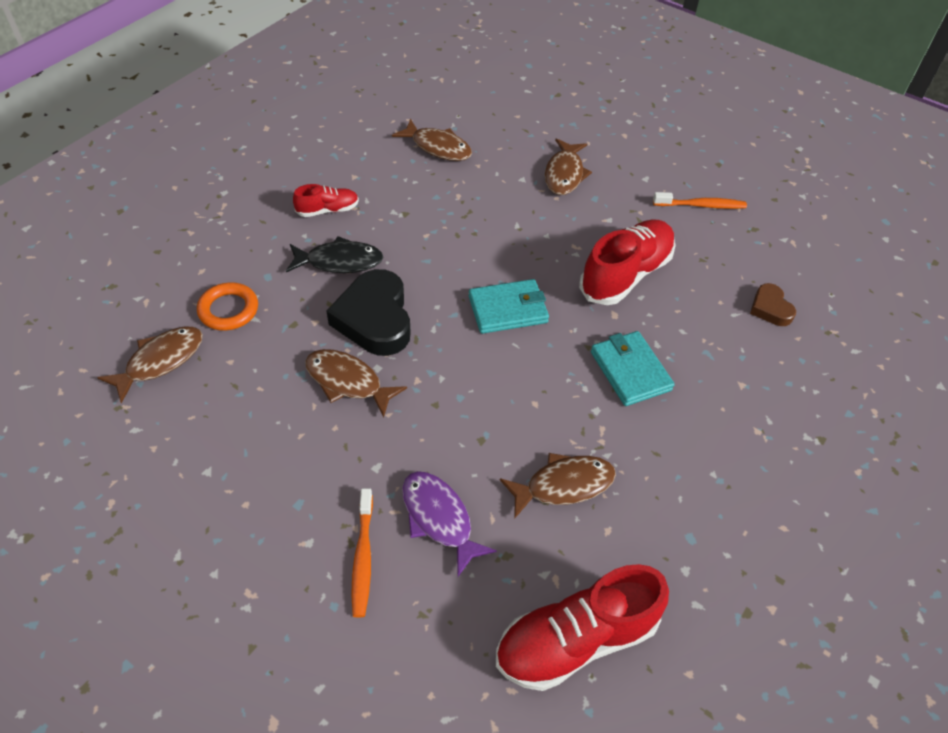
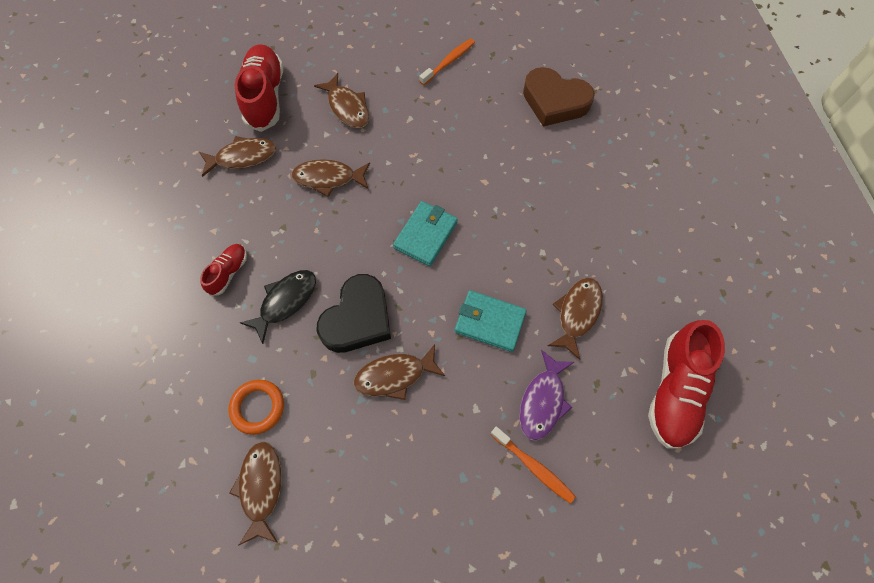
camera: 45 degrees left, 15 degrees up
black heart [327,269,411,356] -> black heart turned 90 degrees counterclockwise [317,274,391,353]
purple fish [402,471,497,577] -> purple fish turned 75 degrees counterclockwise [519,349,574,441]
red shoe [579,219,676,305] -> red shoe moved to [235,44,283,132]
turquoise wallet [591,331,675,406] -> turquoise wallet moved to [455,290,527,352]
brown heart [750,283,796,326] -> brown heart [523,67,595,127], size x1.91
none -> brown fish [291,159,370,197]

